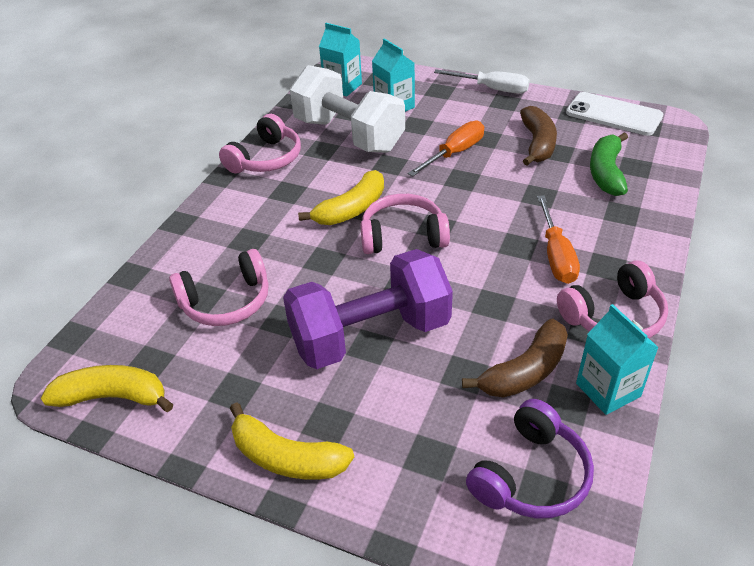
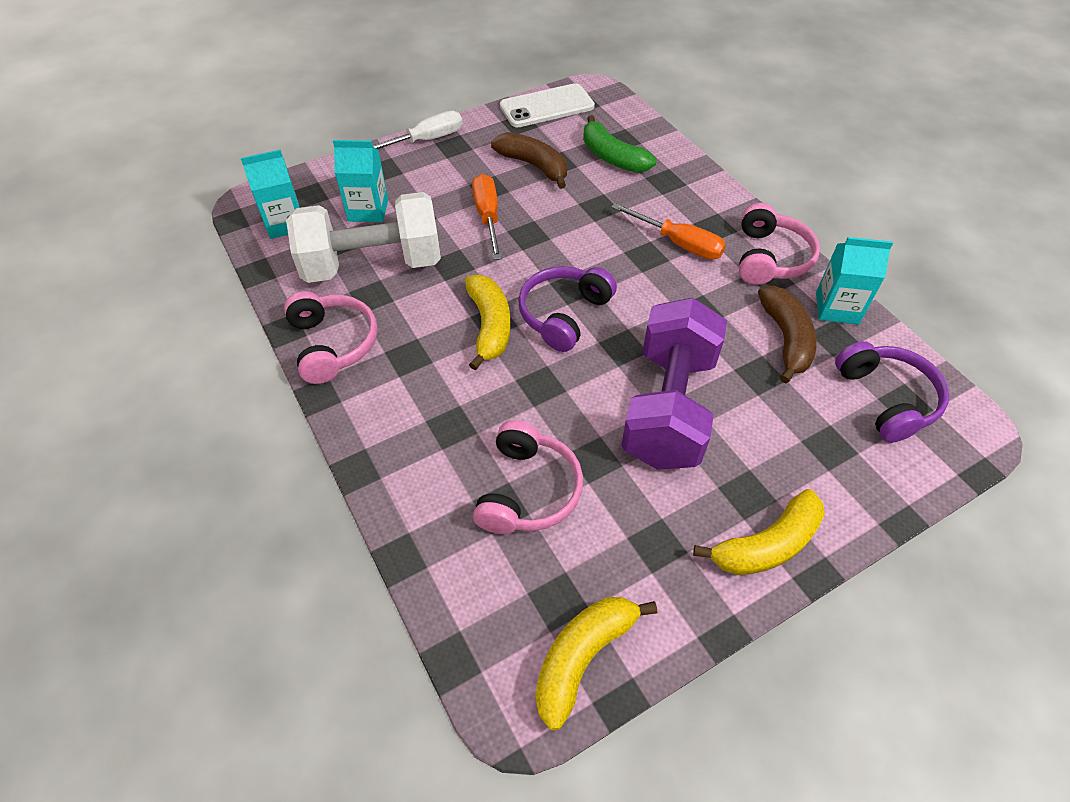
camera: 55 degrees left, 10 degrees up
pink headphones [360,194,450,254] -> purple headphones [518,266,617,352]

